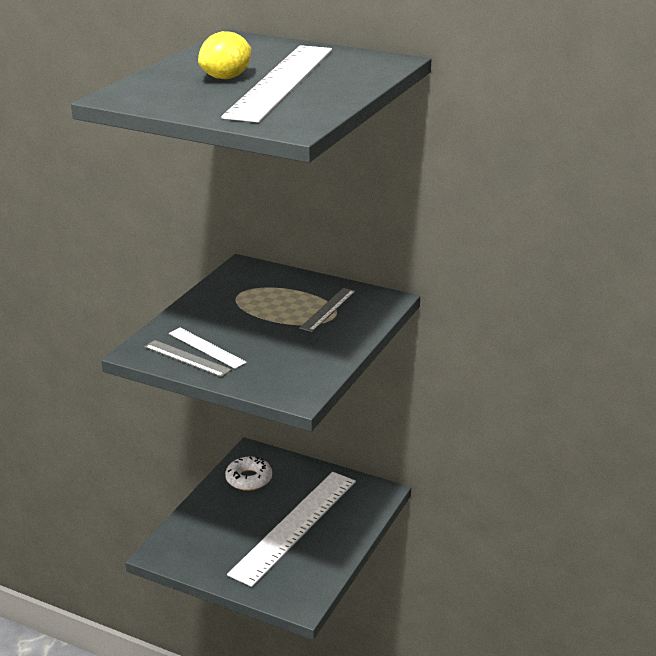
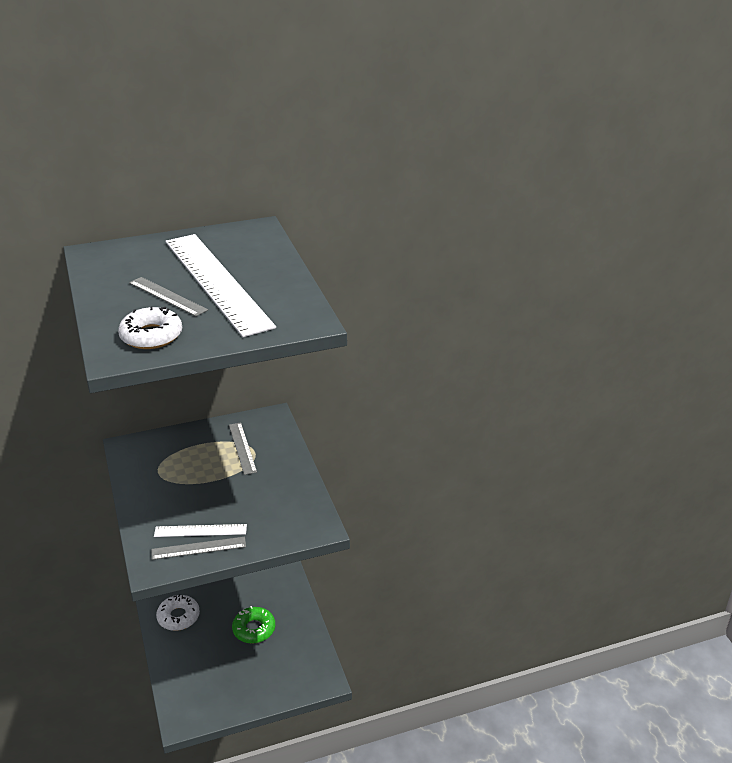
camera: 45 degrees left, 5 degrees up
yellow lemon [198,31,251,79] -> grey ruler [129,277,208,317]
white ruler [227,472,356,587] -> green donut [232,606,275,643]
none -> white donut [118,306,182,349]

